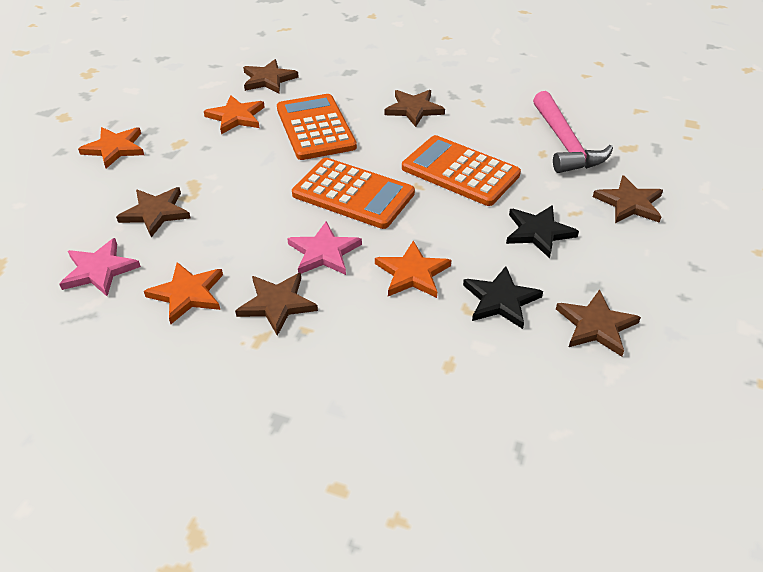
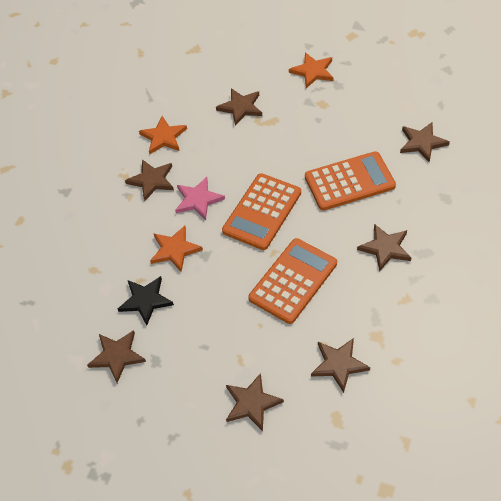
camera: 95 degrees right, 10 degrees up
pink star [59,238,141,296] -> none
orange star [204,96,265,134] -> none
black star [506,205,579,258] -> none
pink hammer [533,91,613,173] -> brown star [311,338,370,393]

